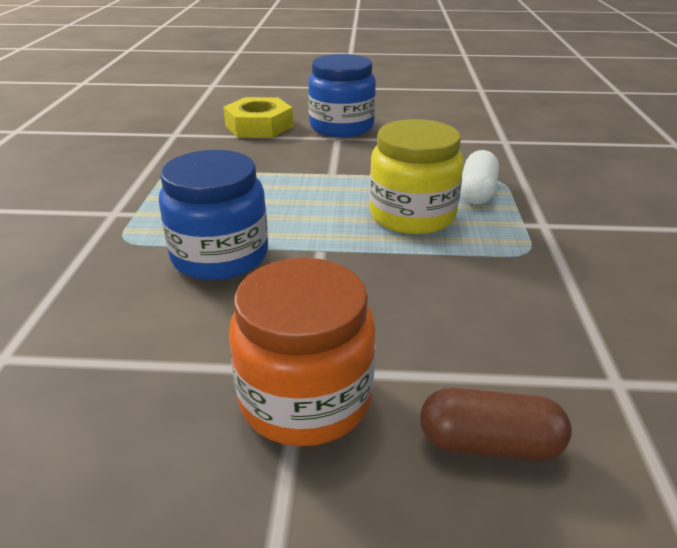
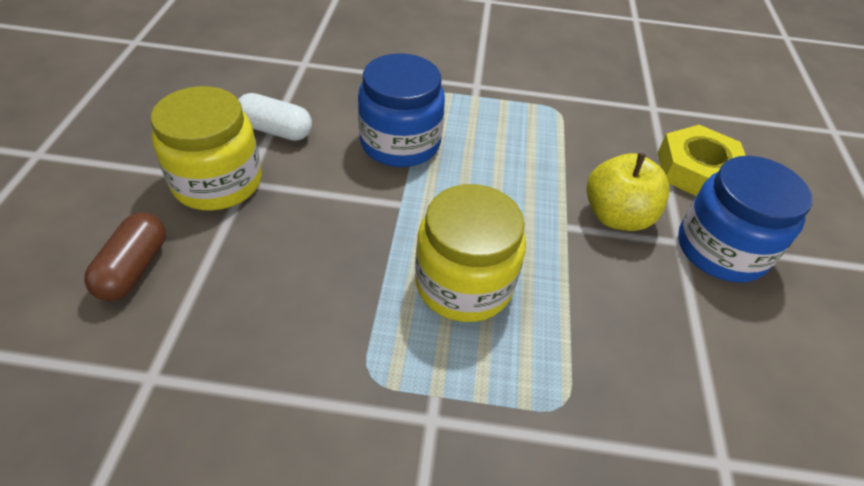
camera: 90 degrees right, 15 degrees up
orange jar [229,258,375,446] -> yellow jar [151,86,262,211]
white capsule [460,150,499,204] -> white capsule moved to [238,93,312,141]
none -> yellow apple [586,153,669,231]

